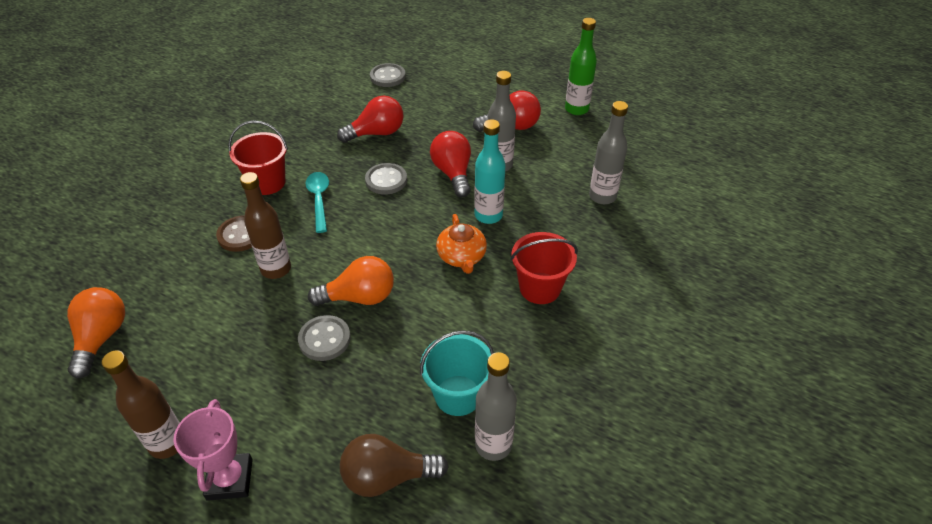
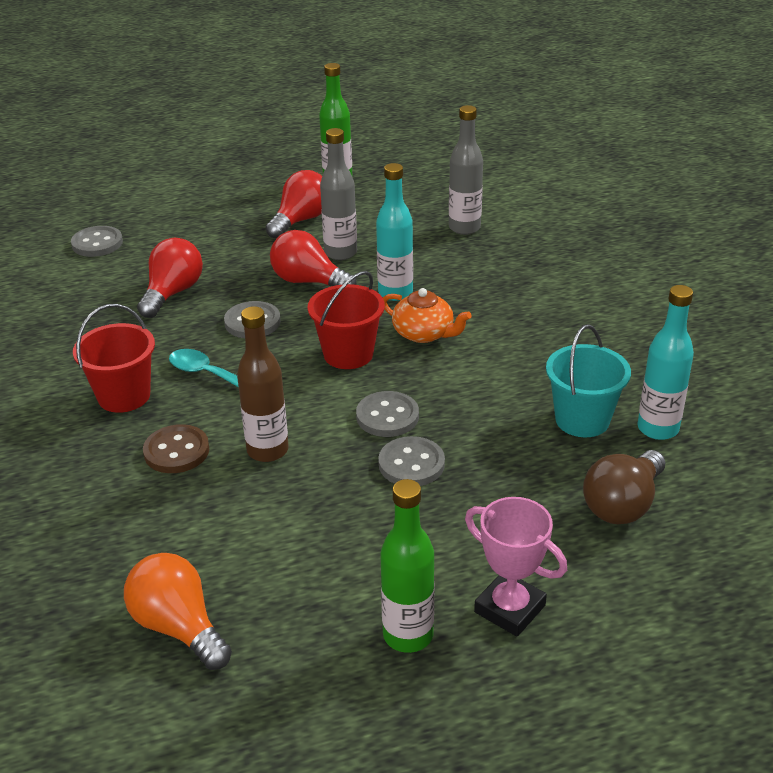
camera: 45 degrees left, 10 degrees down
brown bottle [102,350,180,459] -> green bottle [380,479,435,653]
orange light bulb [308,256,394,306] -> grey button [356,391,419,437]
grey bottle [475,352,517,461] -> turquoise bottle [637,285,694,440]
red bucket [510,232,578,304] -> red bucket moved to [308,271,385,369]

